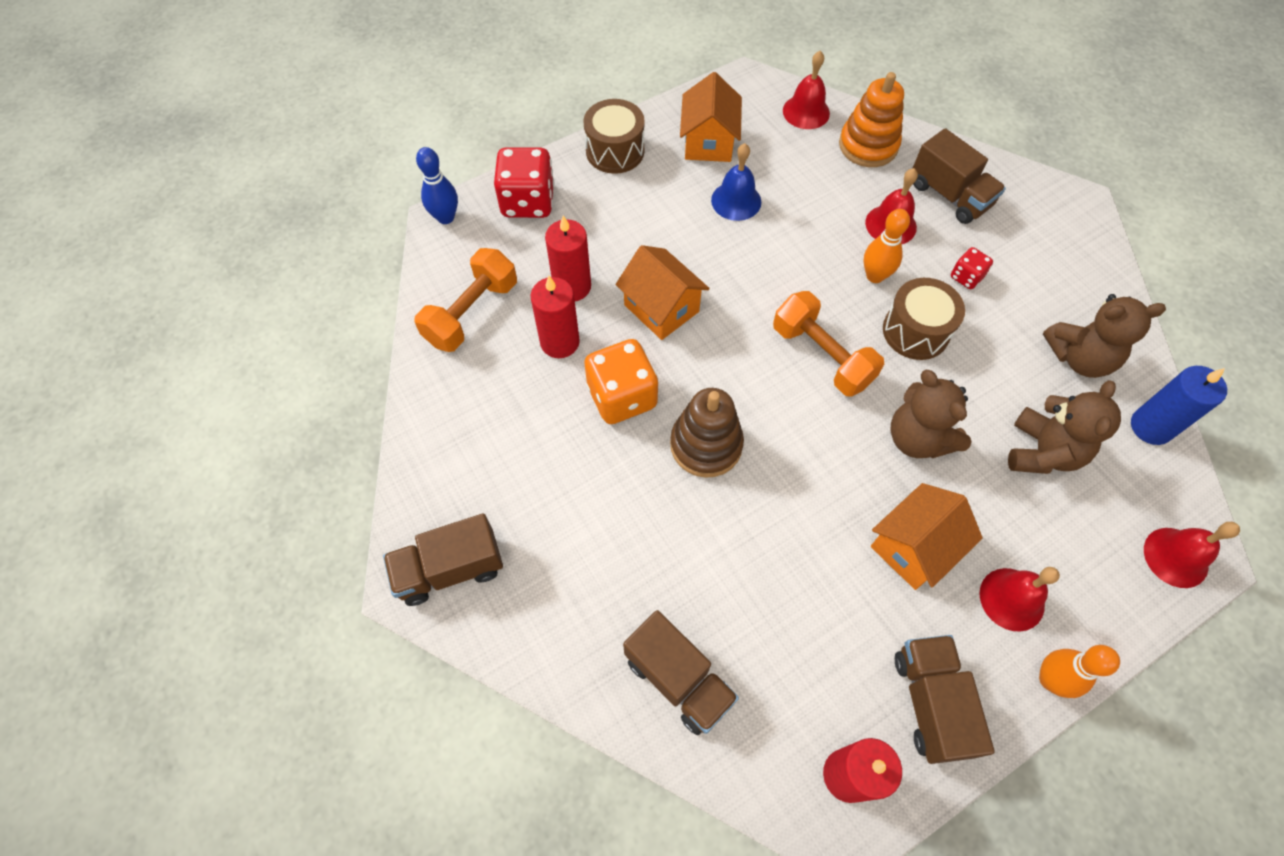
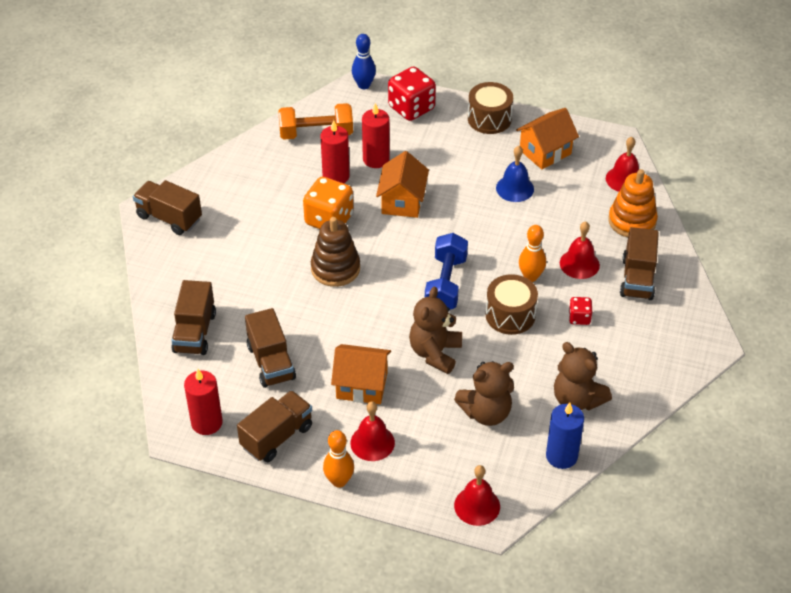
camera: 50 degrees right, 15 degrees down
orange dumbbell [773,291,884,397] -> blue dumbbell [425,233,468,309]
none -> brown truck [245,308,296,388]

